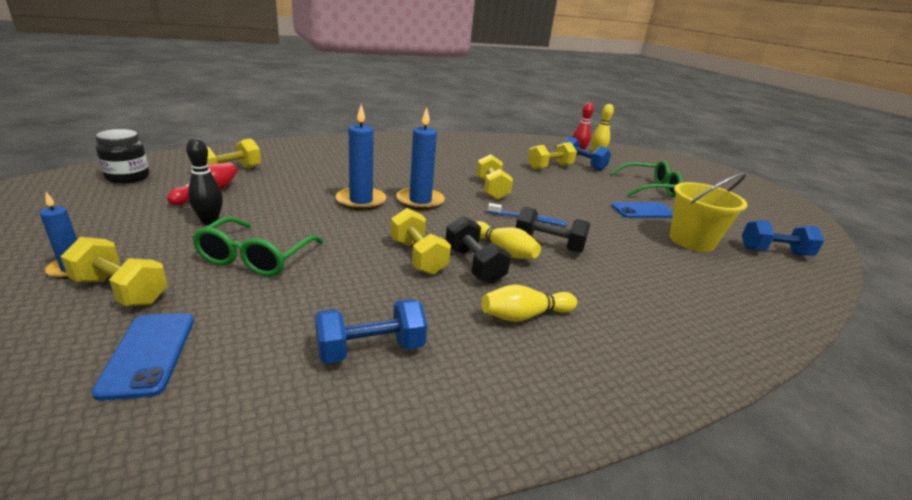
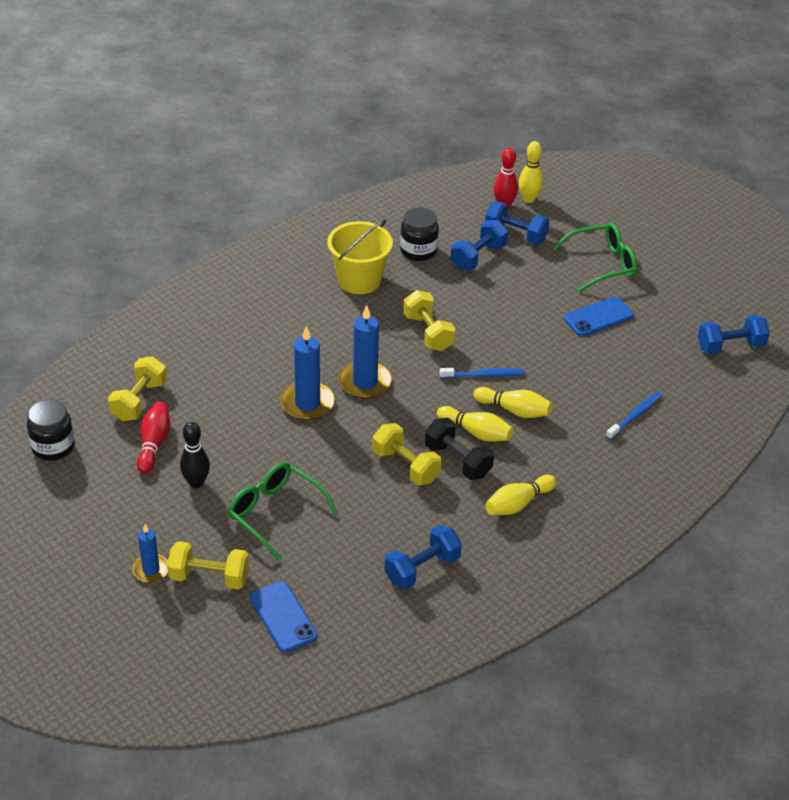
camera: 15 degrees left, 15 degrees up
green glasses [192,217,323,277] -> green glasses turned 135 degrees clockwise [228,462,338,561]
black dumbbell [516,207,590,253] -> yellow bowling pin [473,387,552,418]
yellow dumbbell [528,142,577,170] -> blue dumbbell [451,220,508,270]
yellow bucket [669,173,748,252] -> yellow bucket moved to [327,219,393,294]
none -> black jar [400,207,439,261]
none -> blue toothbrush [606,391,663,440]

